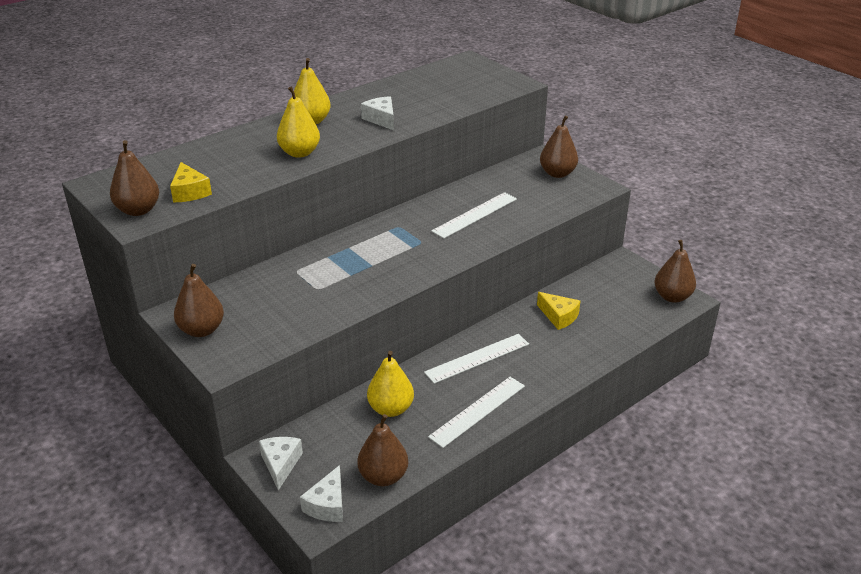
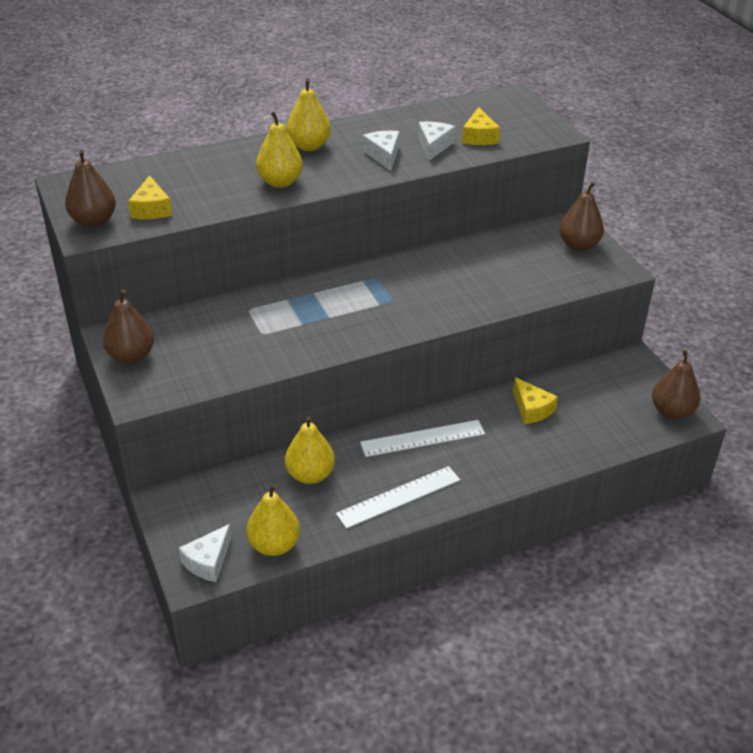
camera: 15 degrees right, 5 degrees up
white cheese [259,437,303,491] -> white cheese moved to [418,121,455,161]
brown pear [357,414,408,486] -> yellow pear [246,484,300,556]
white ruler [431,192,517,239] -> none
none -> yellow cheese [462,107,500,145]

